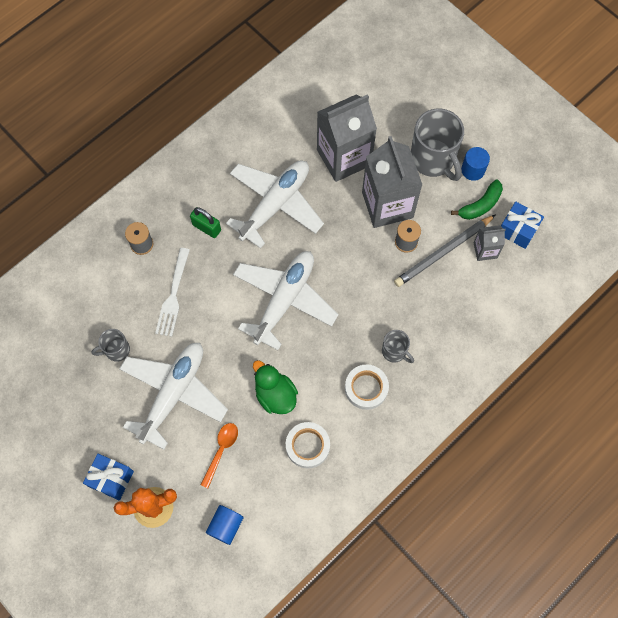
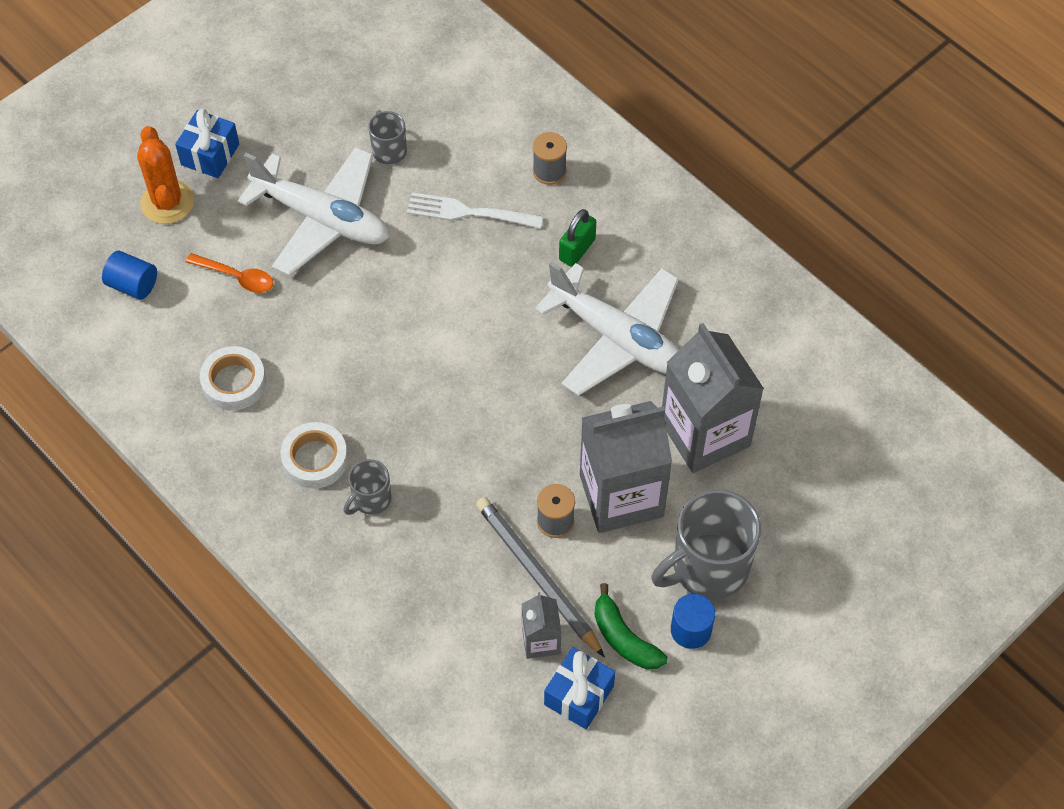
camera: 90 degrees right, 10 degrees down
white plane [233,251,339,350] -> none
green duck [253,360,298,414] -> none

